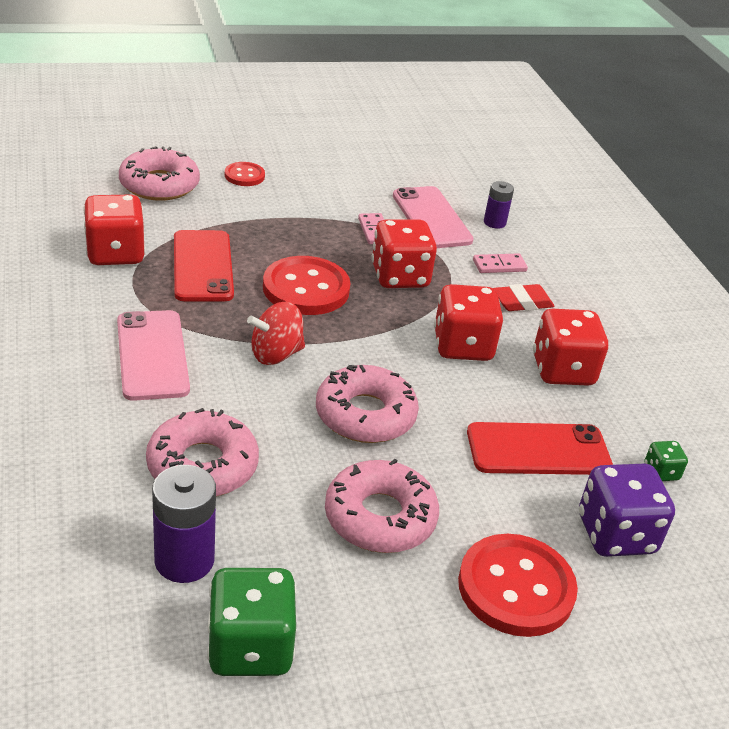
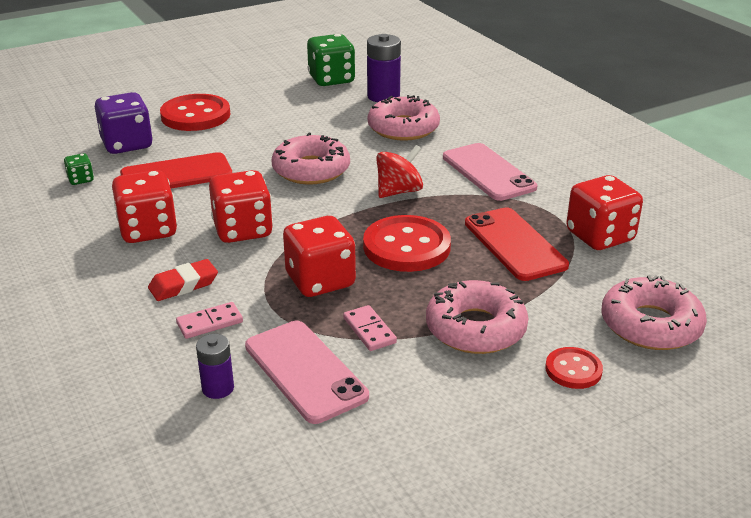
camera: 170 degrees right, 5 degrees down
pink donut [325,459,439,553] -> pink donut moved to [426,280,528,354]

